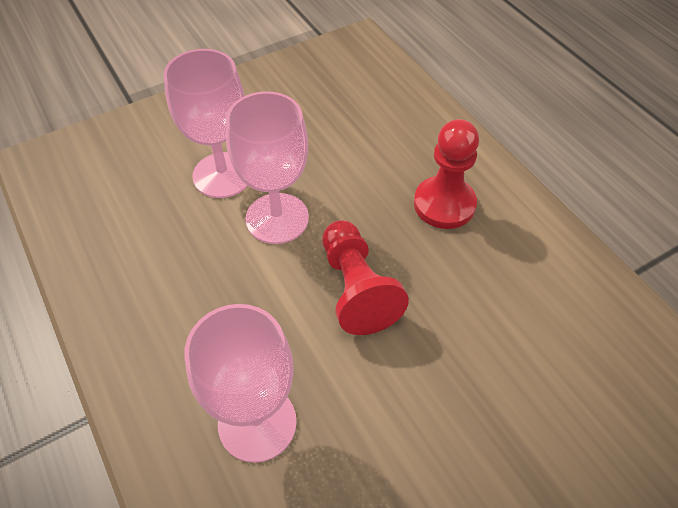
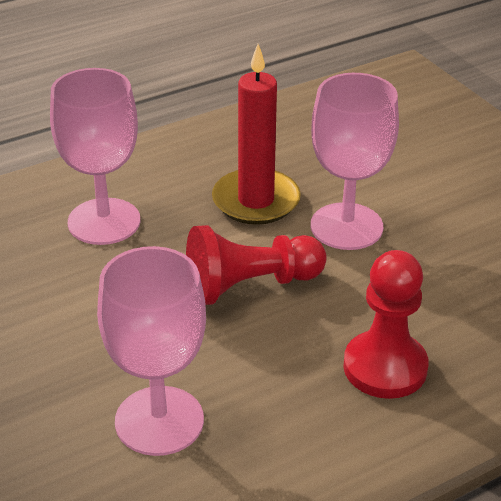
camera: 90 degrees right, 15 degrees down
pink goblet [163,49,248,198] -> pink goblet moved to [97,246,206,456]
none -> red candle [212,44,301,225]

